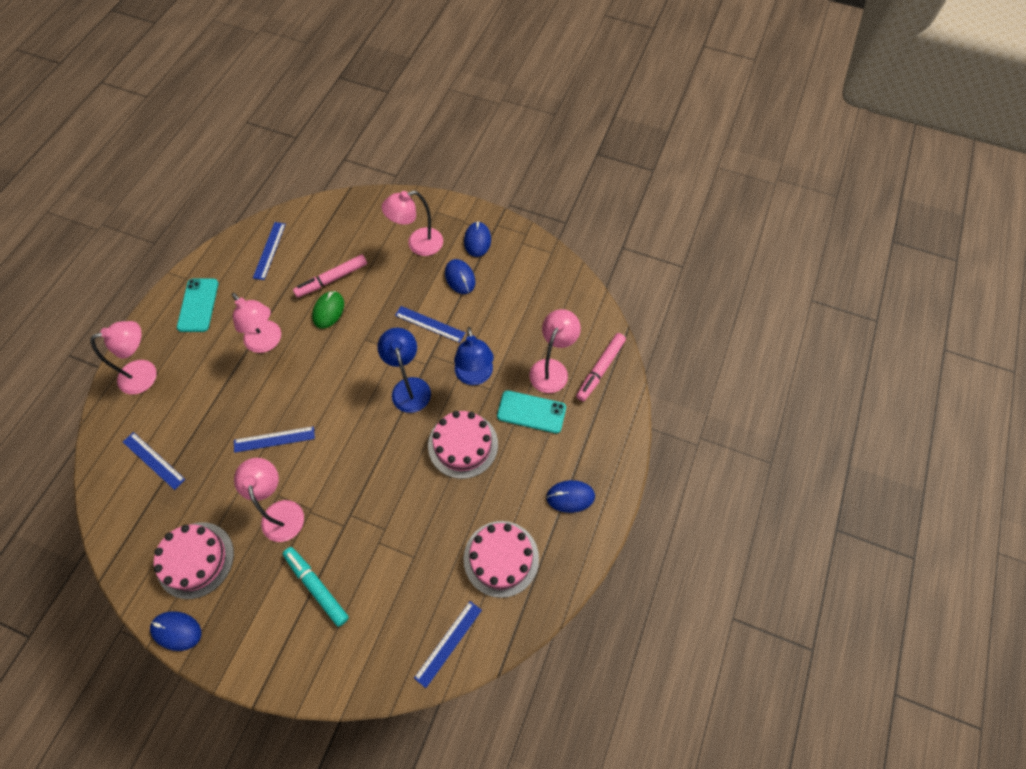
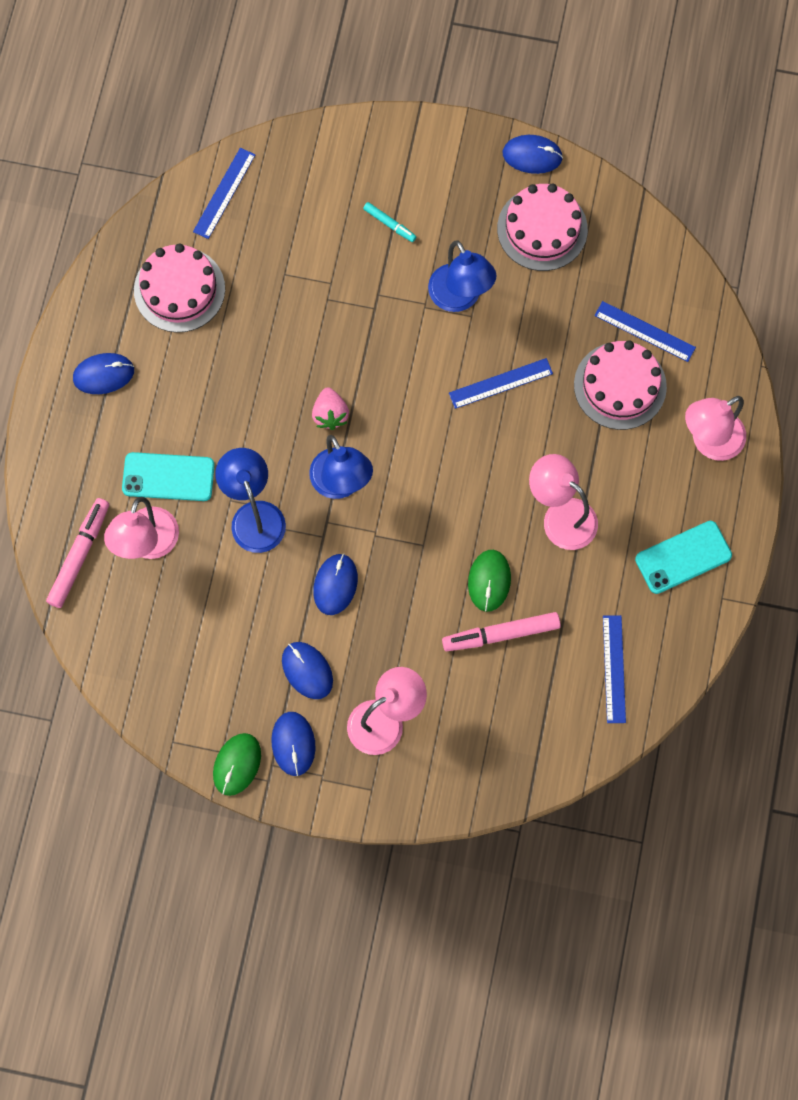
camera: 170 degrees right, 10 degrees up
turquoise phone [177,279,218,332] -> turquoise phone turned 75 degrees clockwise [635,521,732,594]
pink lamp [234,458,304,542] -> blue lamp [428,241,497,312]
turquoise marker [283,547,349,627] -> turquoise marker [363,202,416,242], size x0.55
pink marker [293,254,367,298] -> pink marker turned 150 degrees counterclockwise [442,612,561,651]
blue ruler [395,306,465,343] -> blue mouse [313,554,358,615]
pink cake [428,411,498,479] -> pink cake moved to [574,341,667,430]
none -> green mouse [213,733,261,796]
none -> pink strawberry [312,387,349,430]

